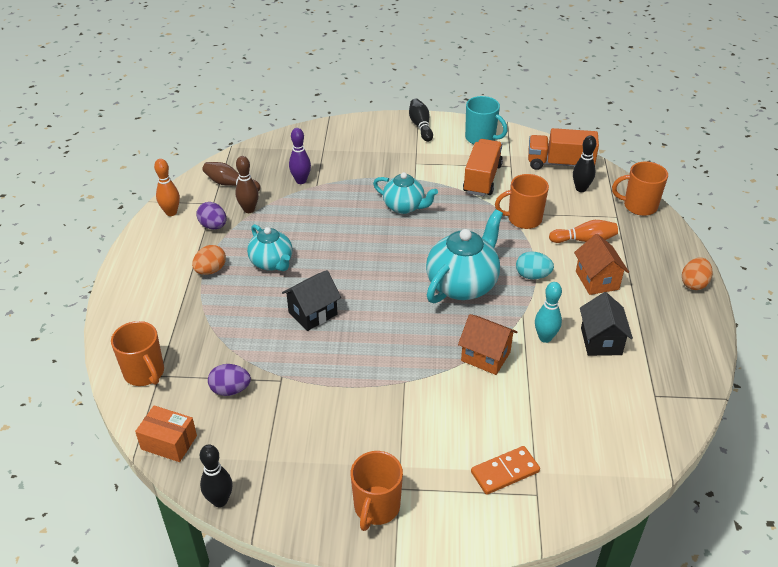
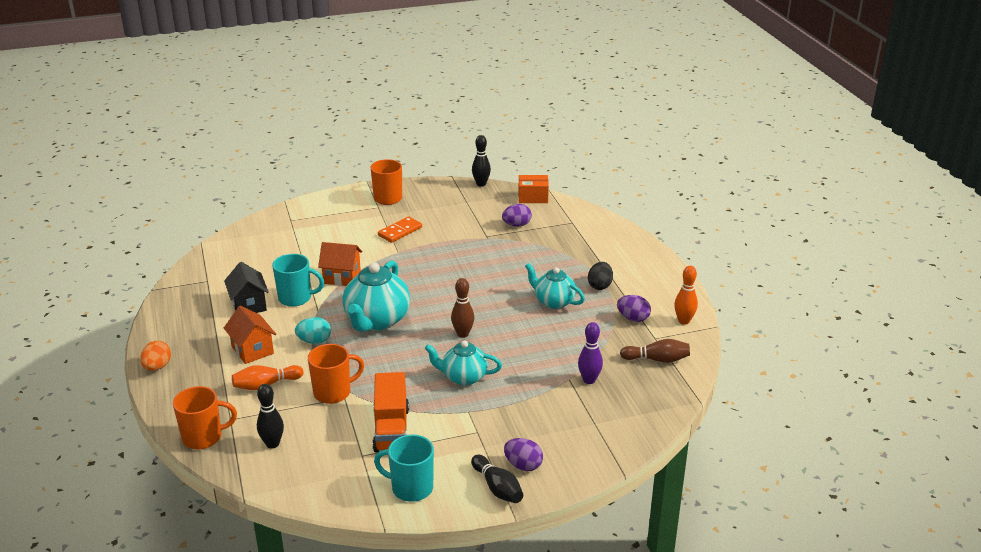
camera: 160 degrees right, 10 degrees down
orange mug [111,321,164,386] -> none
orange egg [192,245,226,275] -> black egg [588,262,613,290]
brown bowling pin [236,156,259,213] -> brown bowling pin moved to [451,278,474,338]
black house [282,270,341,331] -> none
orange domino [471,446,540,495] -> orange domino moved to [378,216,422,243]
orange truck [528,128,599,170] -> none
turquoise bowling pin [535,282,562,343] -> turquoise mug [272,254,324,307]
none -> purple egg [504,438,543,471]

